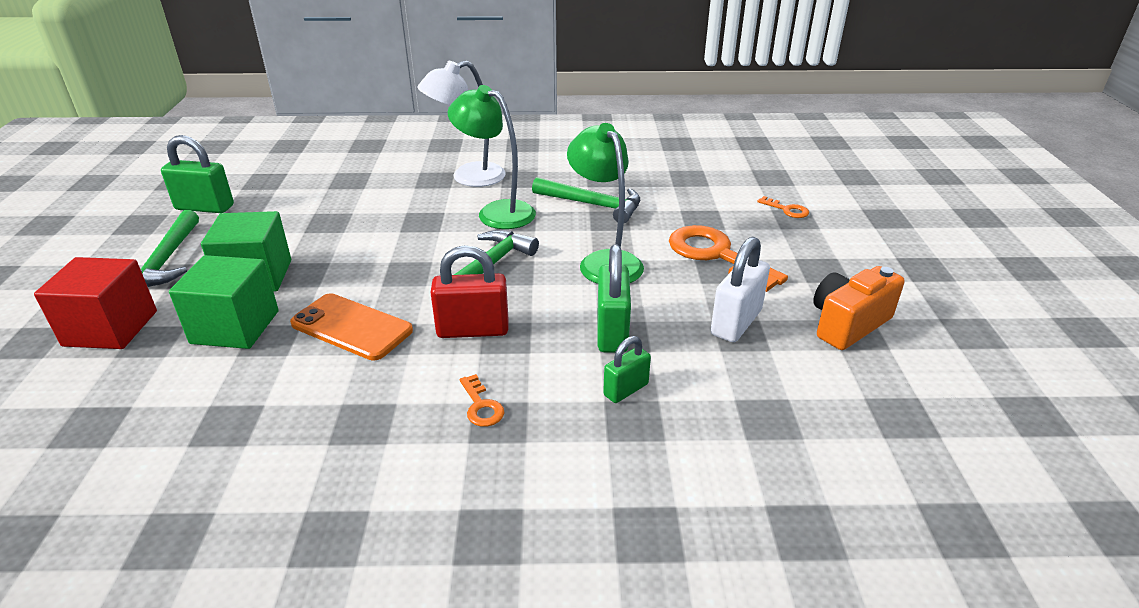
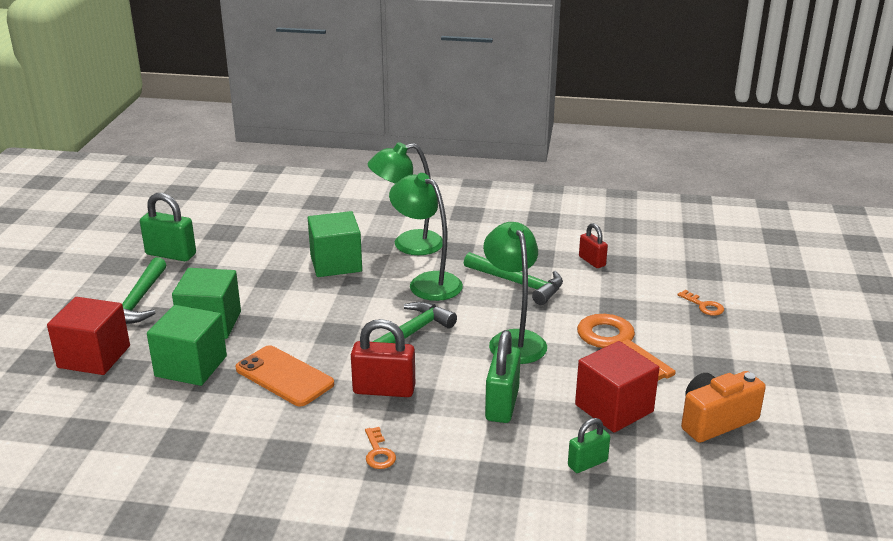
camera: 10 degrees right, 5 degrees down
white lamp [417,61,506,187] -> green lamp [368,142,443,255]
green padlock [603,336,651,403] -> green padlock moved to [568,418,610,473]
white padlock [711,236,770,342] -> red cube [575,341,659,433]
none -> green cube [308,211,362,277]
none -> red padlock [579,223,608,268]

